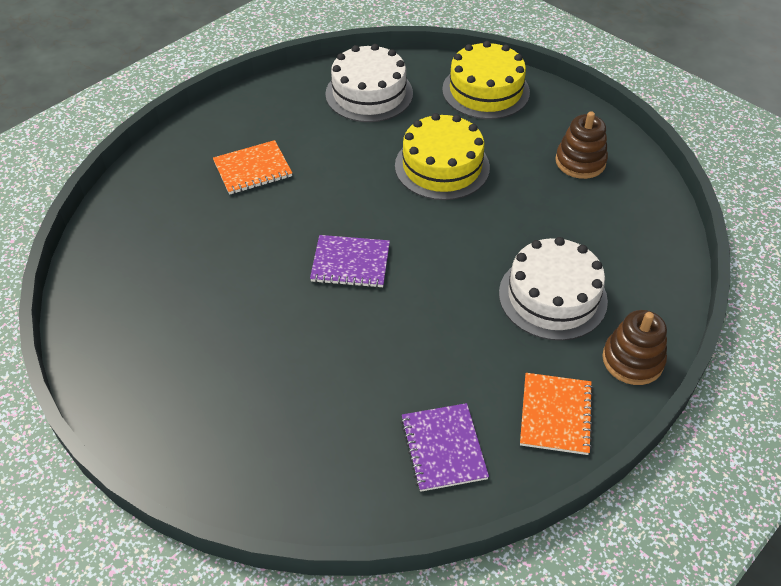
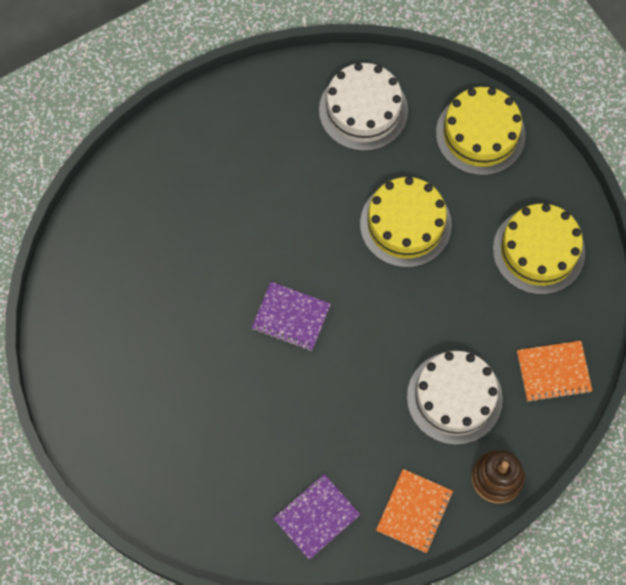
camera: 15 degrees right, 20 degrees up
orange notebook [213,140,292,195] -> orange notebook moved to [517,341,592,402]
purple notebook [401,403,489,492] -> purple notebook turned 45 degrees clockwise [273,474,360,560]
brown stacking toy [555,111,608,179] -> yellow cake [493,204,585,295]

